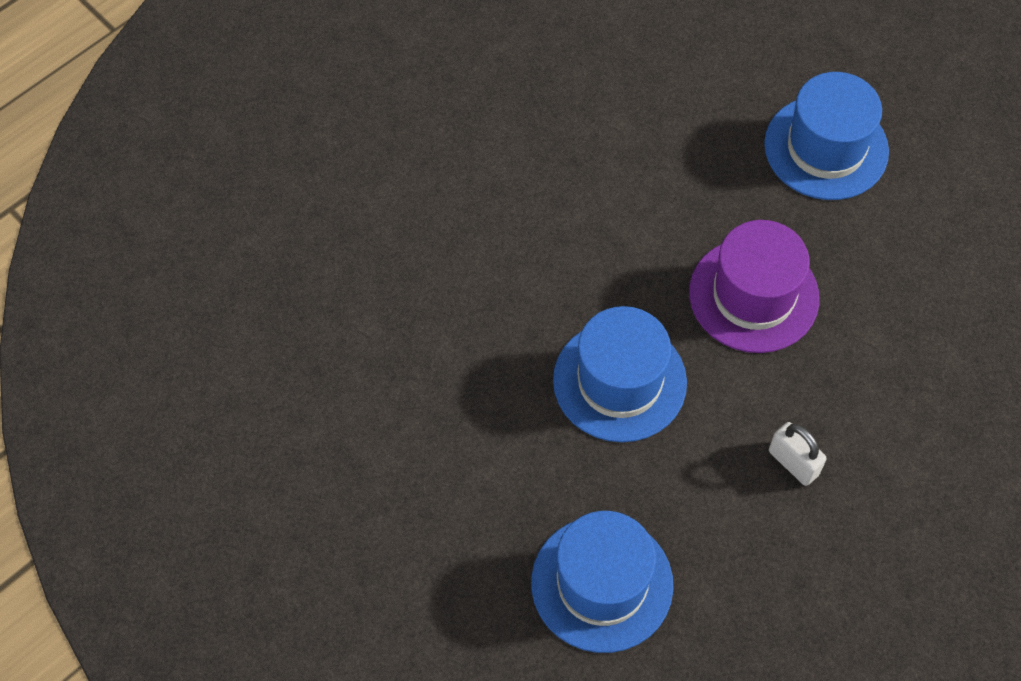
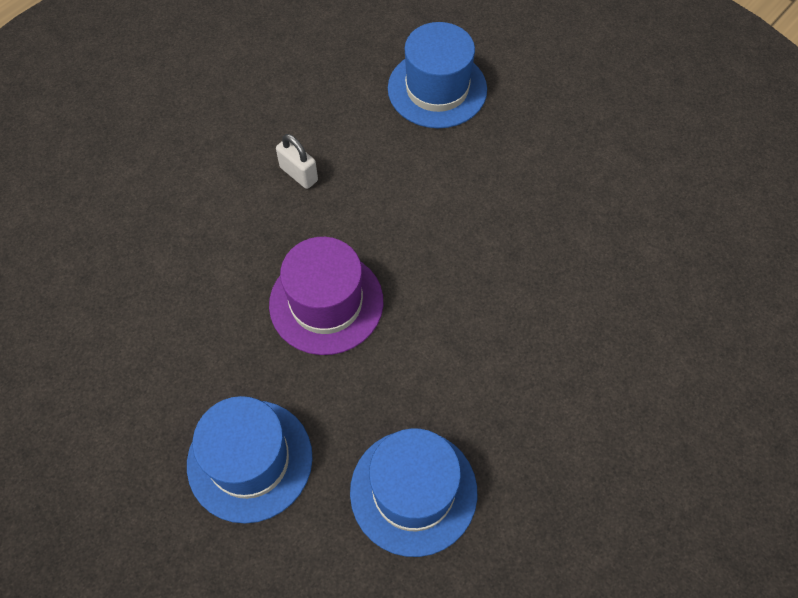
camera: 175 degrees right, 0 degrees up
blue hat [553,306,687,442] -> blue hat moved to [350,428,477,557]

